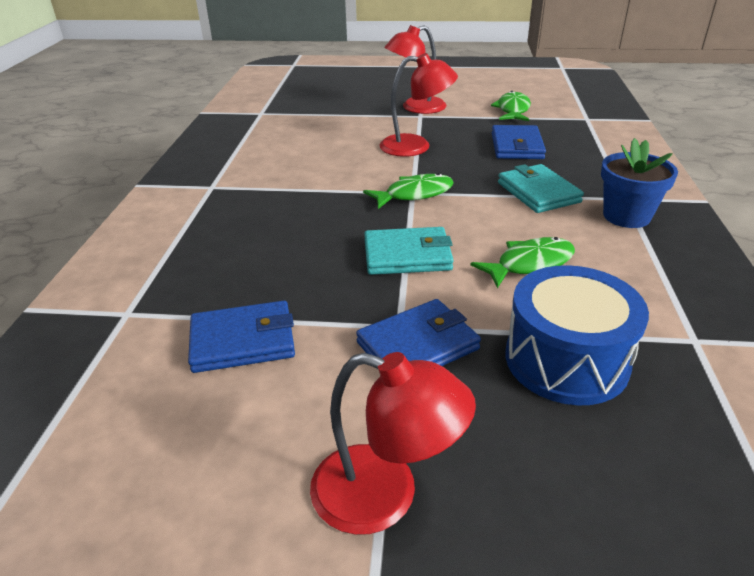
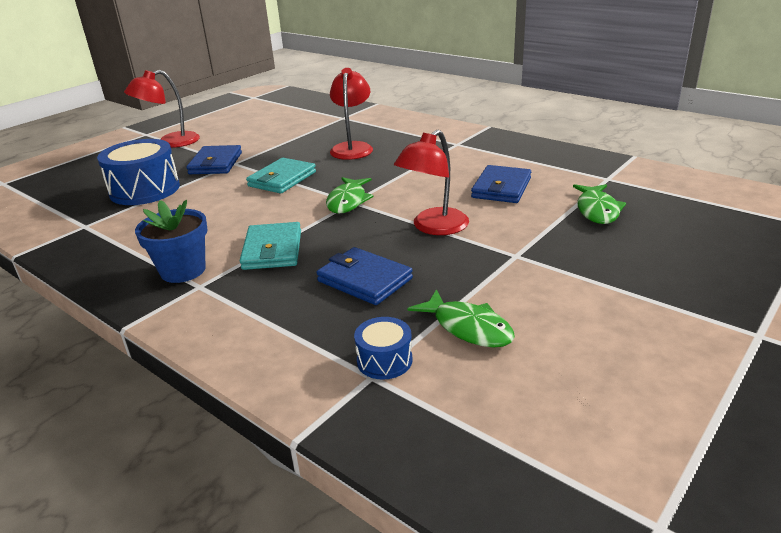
camera: 125 degrees right, 5 degrees down
blue wallet [188,301,295,373] -> blue wallet moved to [471,165,531,203]
red lamp [384,25,446,114] -> red lamp moved to [330,68,373,160]
green fish [471,237,575,289] -> green fish moved to [573,184,626,224]
turquoise wallet [498,164,584,213] -> turquoise wallet turned 75 degrees clockwise [240,222,301,270]
none -> blue drum [354,317,413,380]

